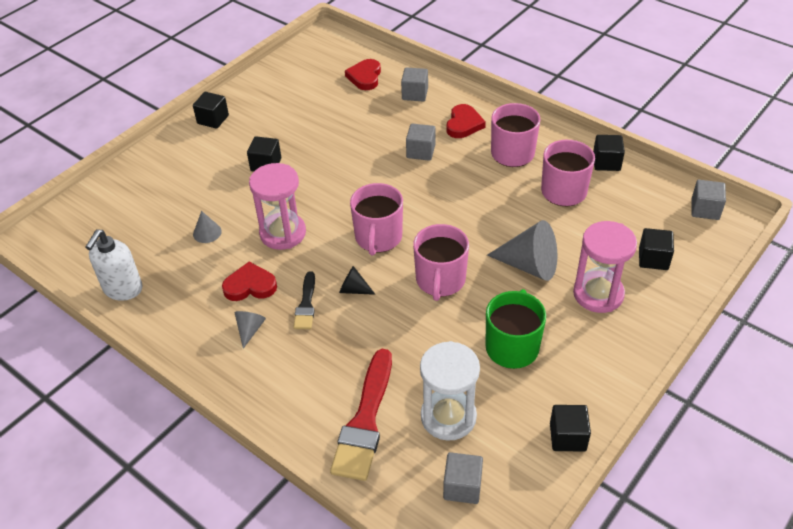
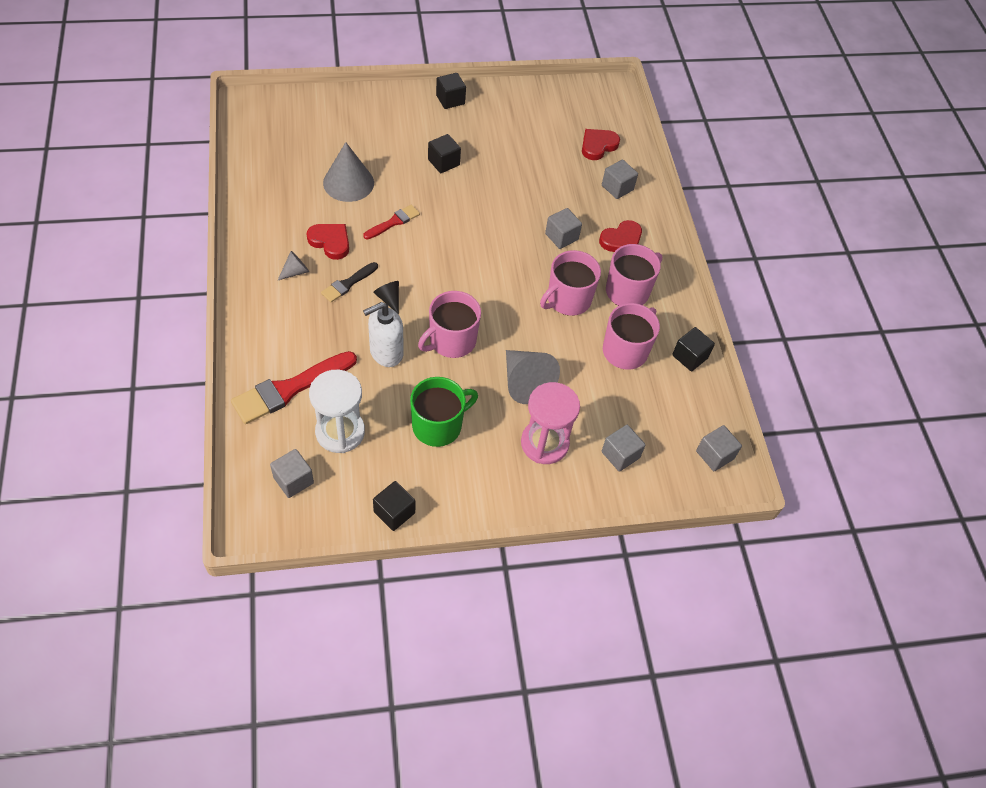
camera: 35 degrees right, 10 degrees up
white soap dispenser [85,229,142,301] -> white soap dispenser moved to [363,302,403,367]
grey cone [193,211,222,243] -> grey cone [323,142,374,202], size x1.98
pink hourglass [249,163,306,250] -> red brush [363,205,420,240]
pink mug [350,183,403,256] -> pink mug moved to [540,250,601,316]
black cube [639,228,674,270] -> grey cube [602,425,645,472]

